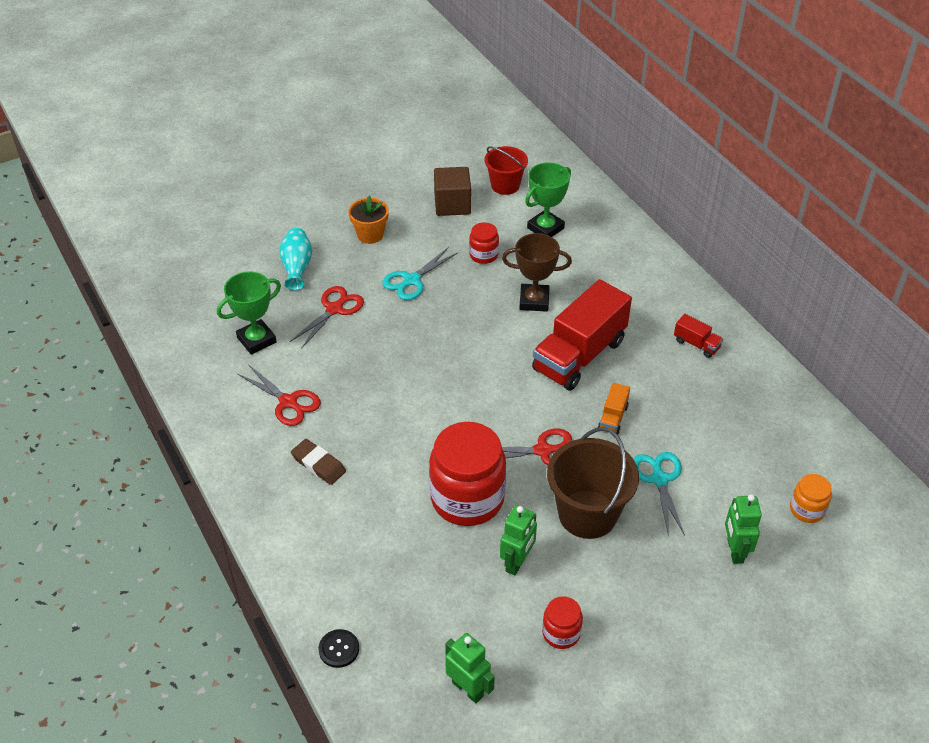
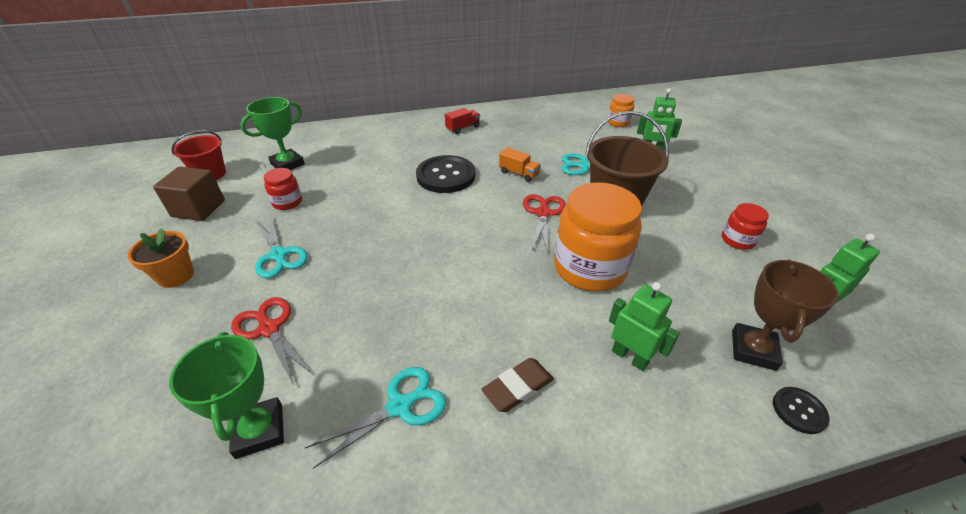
camera: 75 degrees left, 5 degrees down
red scissors [238,364,321,426] -> turquoise scissors [305,367,446,469]
turquoise vase [279,228,312,290] -> none
red jar [429,422,506,526] -> orange jar [554,182,642,292]
green robot [500,505,537,575] -> green robot moved to [609,282,680,371]
brown trophy [502,233,572,312] -> brown trophy moved to [732,260,839,371]
green trophy [525,162,571,237] -> green trophy turned 75 degrees clockwise [240,97,305,170]
red truck [532,279,632,391] -> black button [416,155,475,193]

